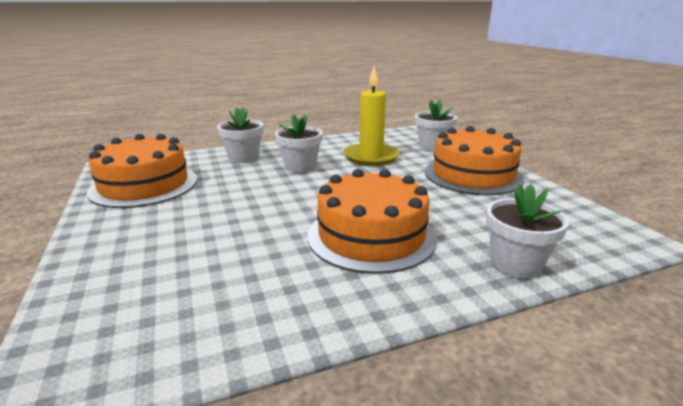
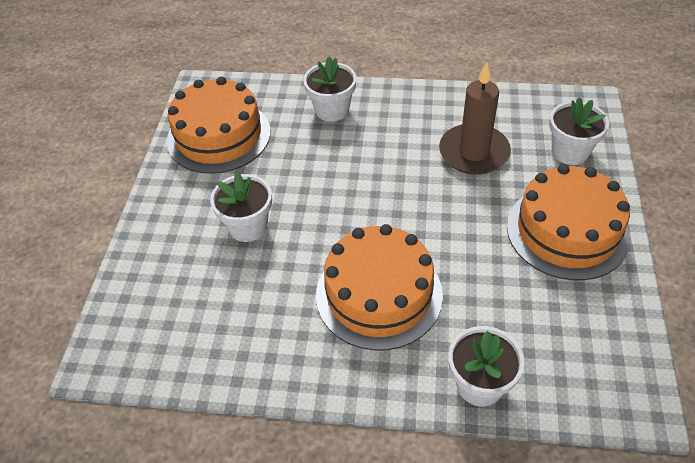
camera: 30 degrees right, 25 degrees up
white flower pot [275,114,323,173] -> white flower pot moved to [210,172,272,242]
yellow candle [343,66,400,166] -> brown candle [439,62,511,175]

